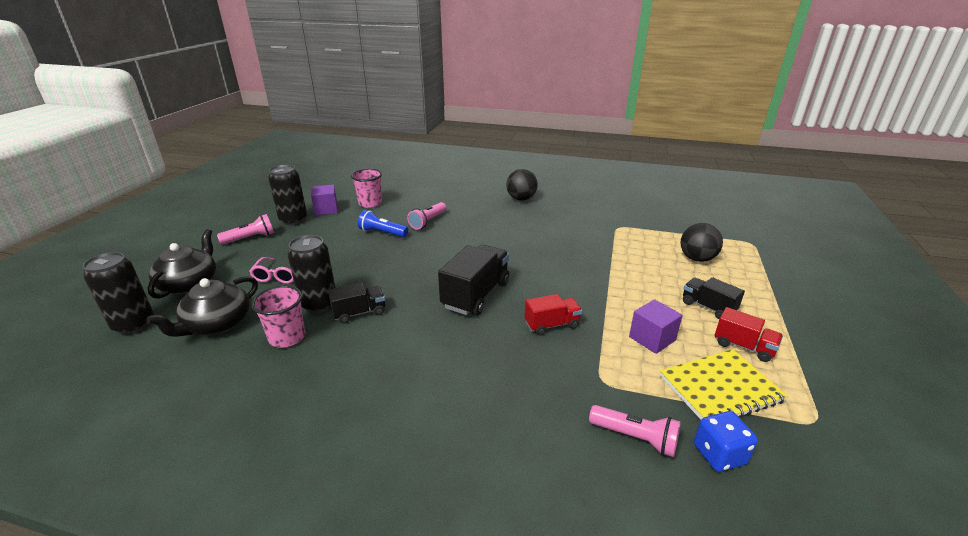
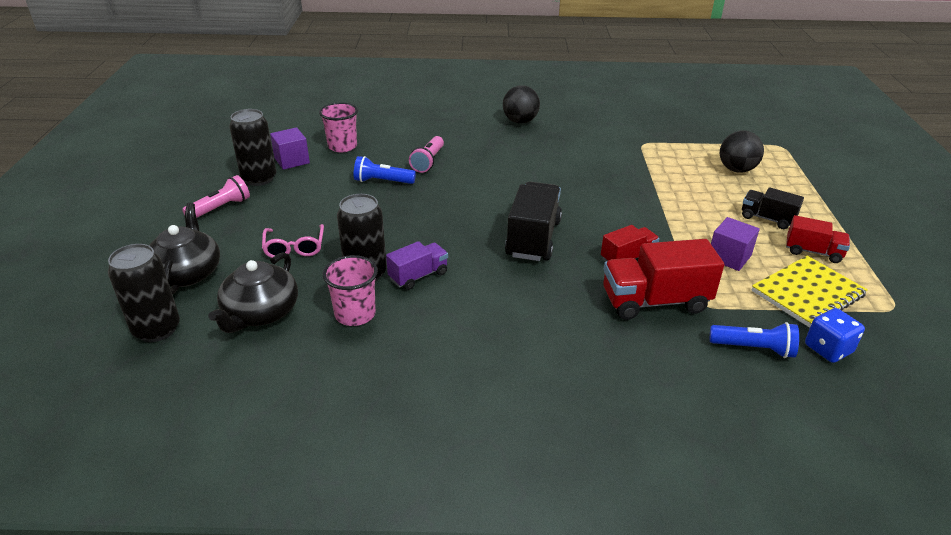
camera: 15 degrees left, 5 degrees up
black truck [328,283,385,324] -> purple truck [386,241,448,290]
pink flashlight [589,405,681,457] -> blue flashlight [710,322,799,358]
none -> red truck [603,239,724,320]

